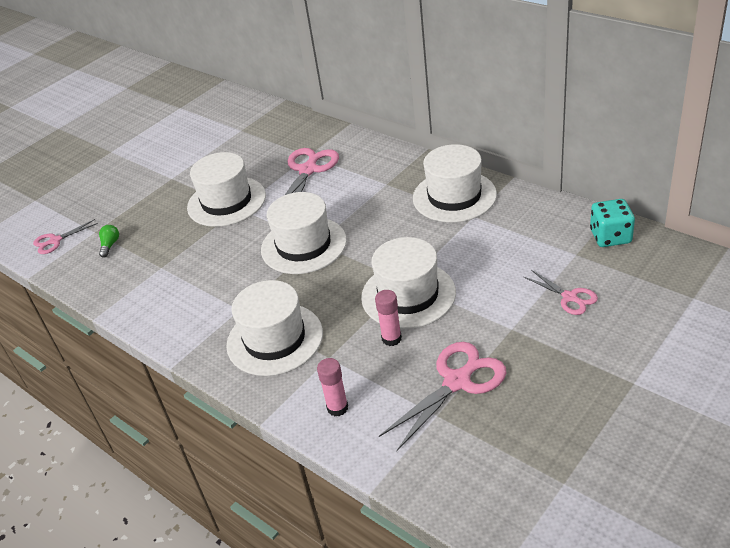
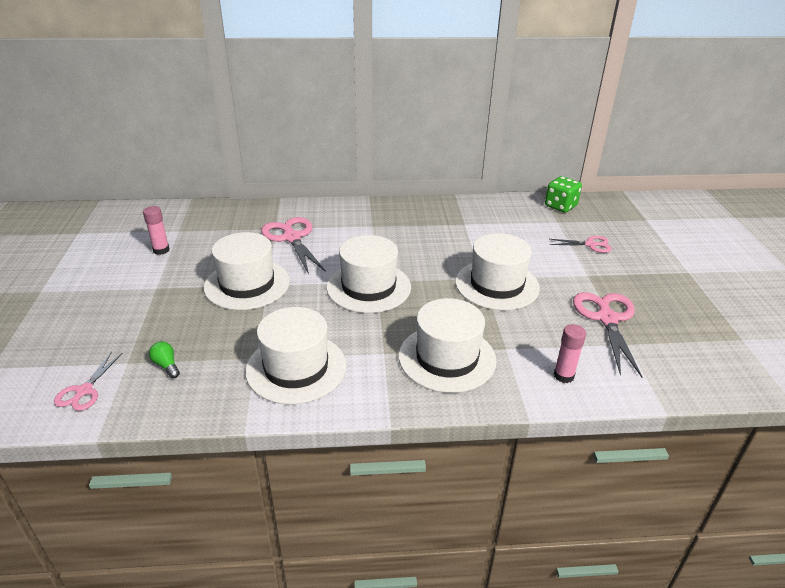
camera: 50 degrees left, 5 degrees down
pink glue stick [375,290,402,346] -> pink glue stick moved to [143,206,169,255]
white hat [413,144,497,222] -> white hat moved to [245,307,346,404]
turquoise dice [590,199,635,247] -> green dice [545,176,582,213]

